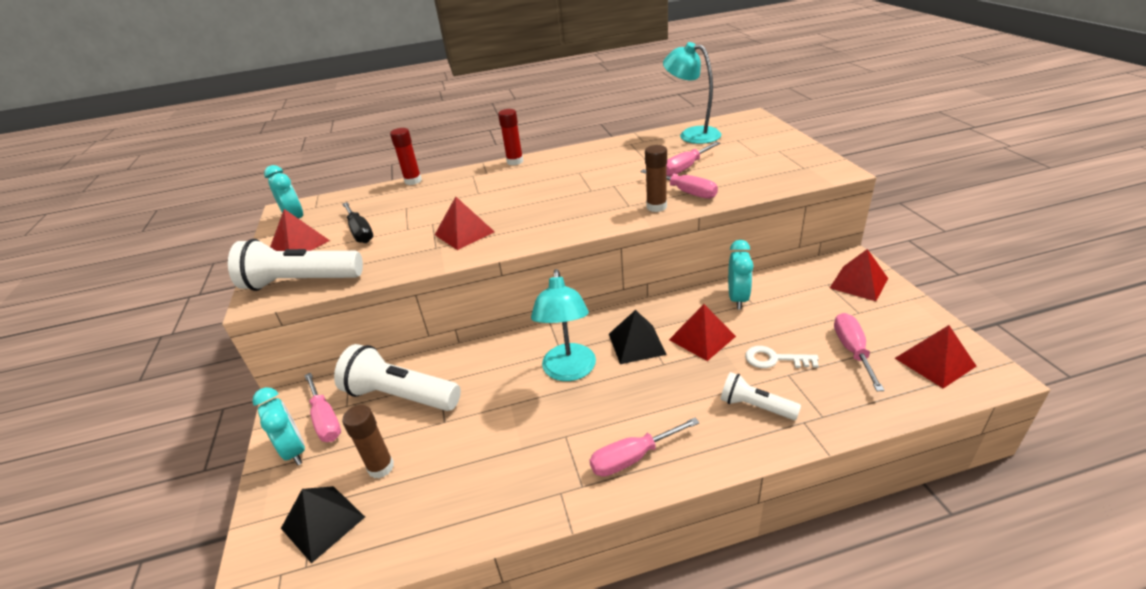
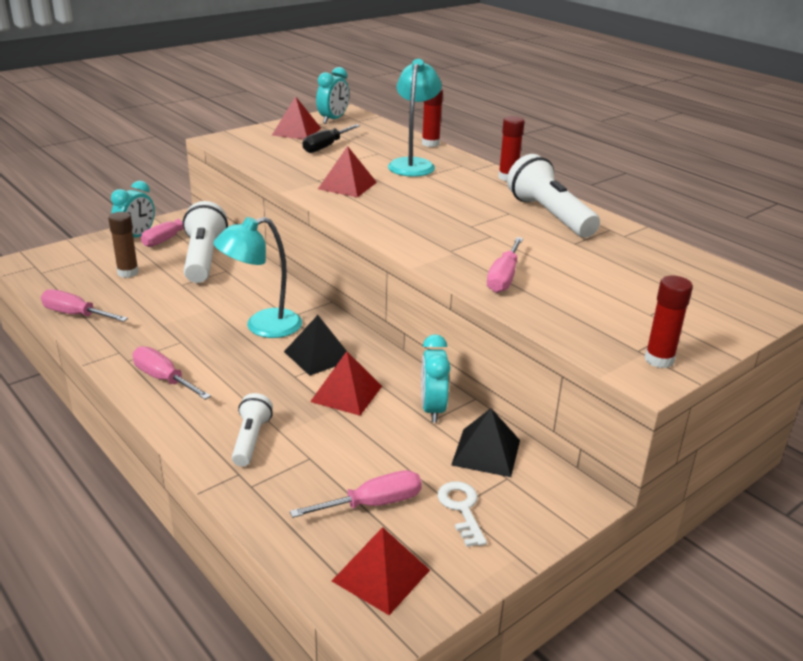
camera: 60 degrees right, 5 degrees down
white flashlight [228,239,363,291] -> white flashlight moved to [507,154,600,238]
black pyramid [281,486,365,563] -> black pyramid moved to [451,408,520,477]
brown glue stick [645,145,667,212] -> none
turquoise lamp [663,42,721,144] -> turquoise lamp moved to [388,59,442,177]
pink screwdriver [666,142,720,177] -> pink screwdriver moved to [41,289,128,322]
turquoise clock [728,240,753,309] -> turquoise clock turned 105 degrees clockwise [421,334,451,423]
white key [745,346,819,368] -> white key moved to [438,481,487,547]
red pyramid [830,249,888,301] -> none
none -> red glue stick [645,275,693,368]

